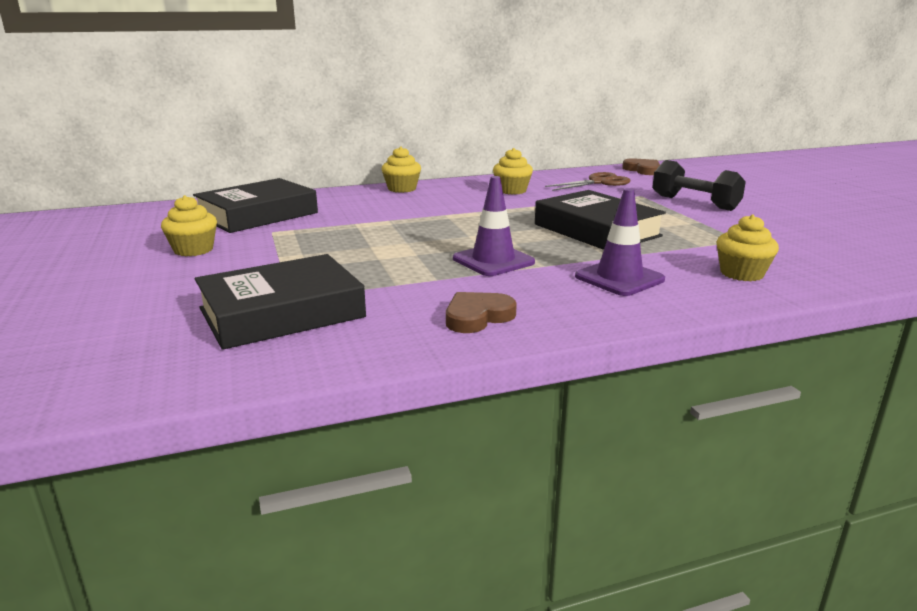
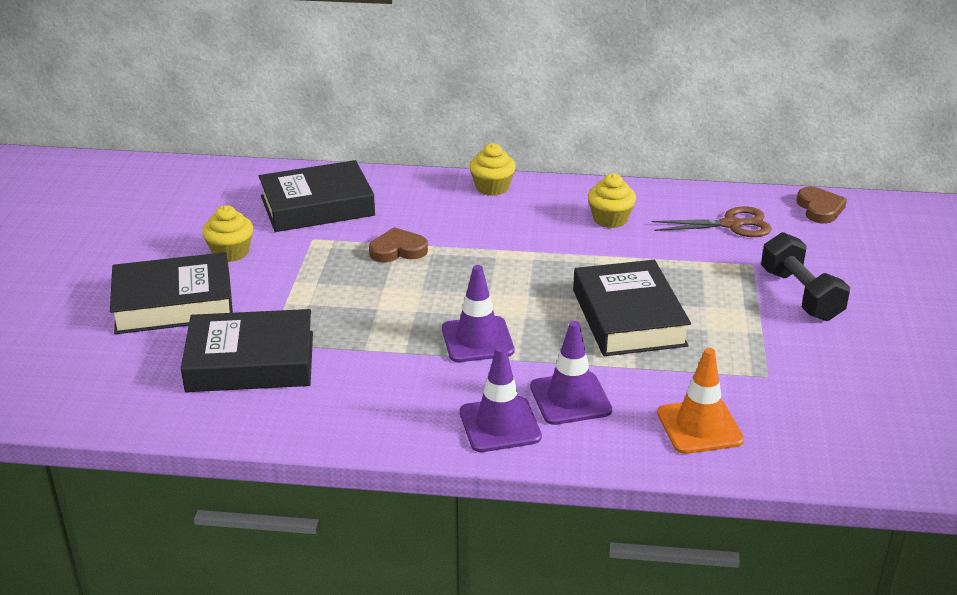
camera: 25 degrees right, 10 degrees up
brown heart [446,292,517,333] -> brown heart moved to [369,227,428,262]
yellow cupcake [717,214,779,281] -> orange traffic cone [657,348,744,454]
none -> black book [110,252,233,334]
none -> purple traffic cone [460,346,542,452]

